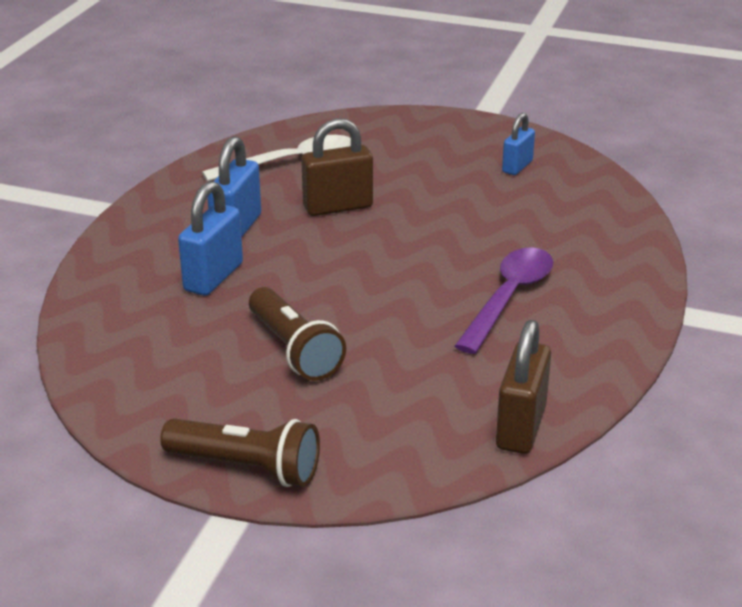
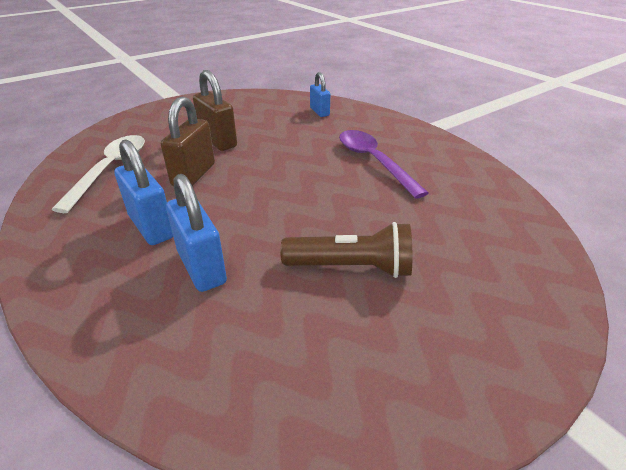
camera: 55 degrees left, 5 degrees up
brown flashlight [160,418,320,487] -> none
brown padlock [496,320,551,454] -> brown padlock moved to [193,70,237,151]
blue padlock [502,113,535,175] -> blue padlock moved to [310,72,330,117]

